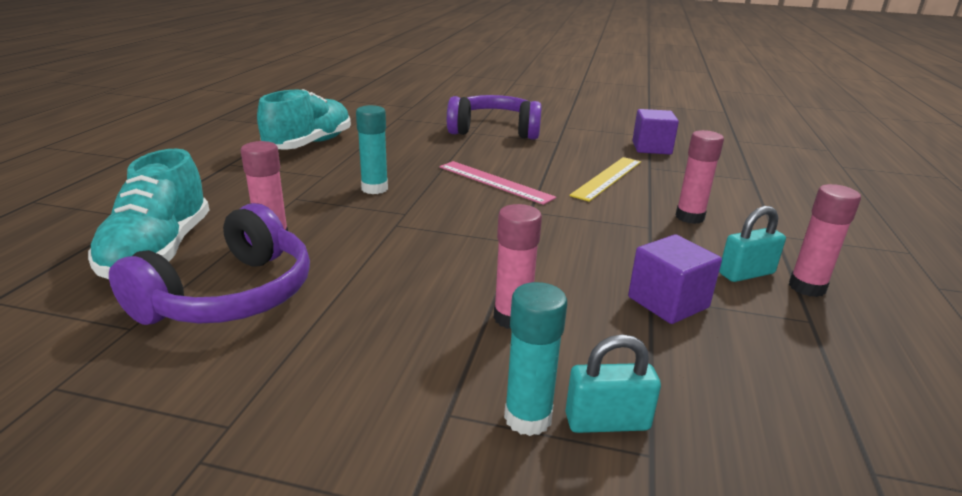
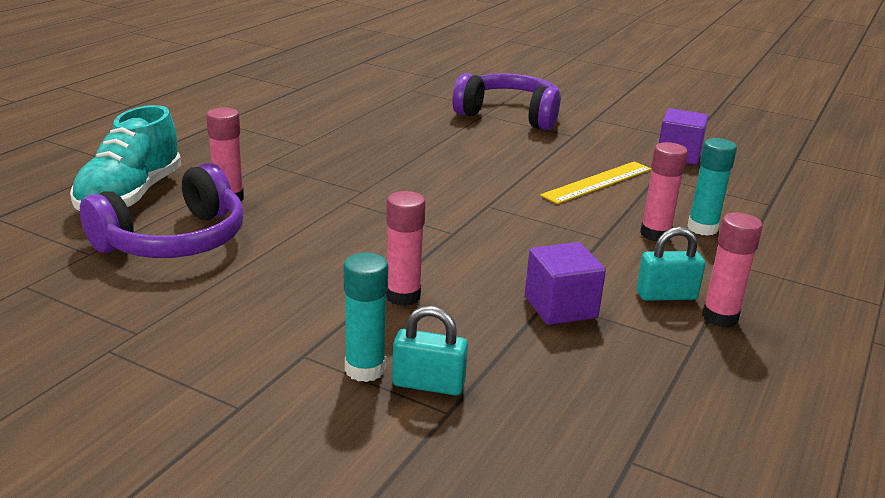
camera: 15 degrees right, 0 degrees up
turquoise shoe [257,89,351,150] -> none
turquoise glue stick [356,105,388,194] -> turquoise glue stick moved to [687,138,737,236]
pink ruler [440,161,556,205] -> none

